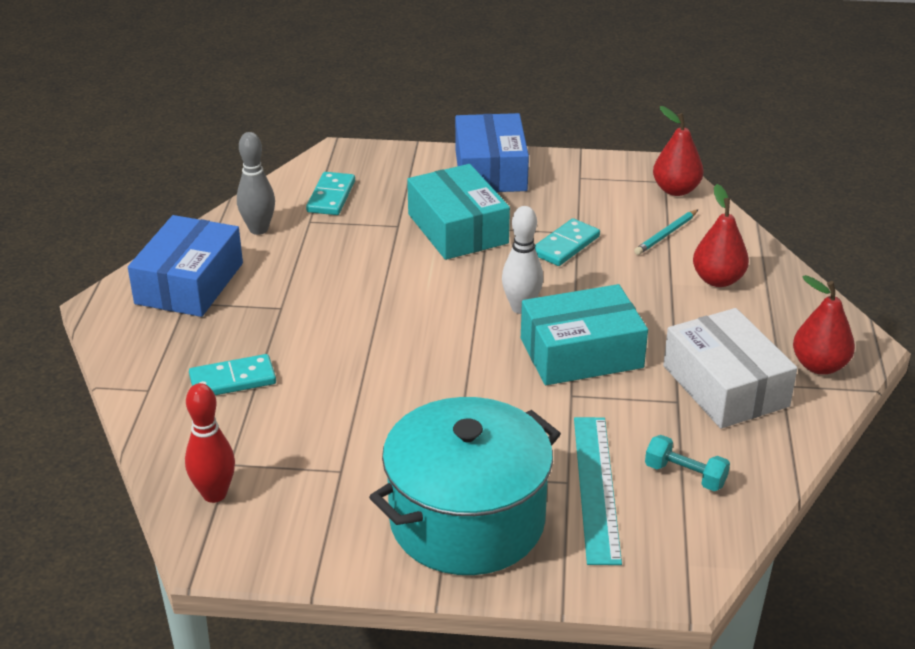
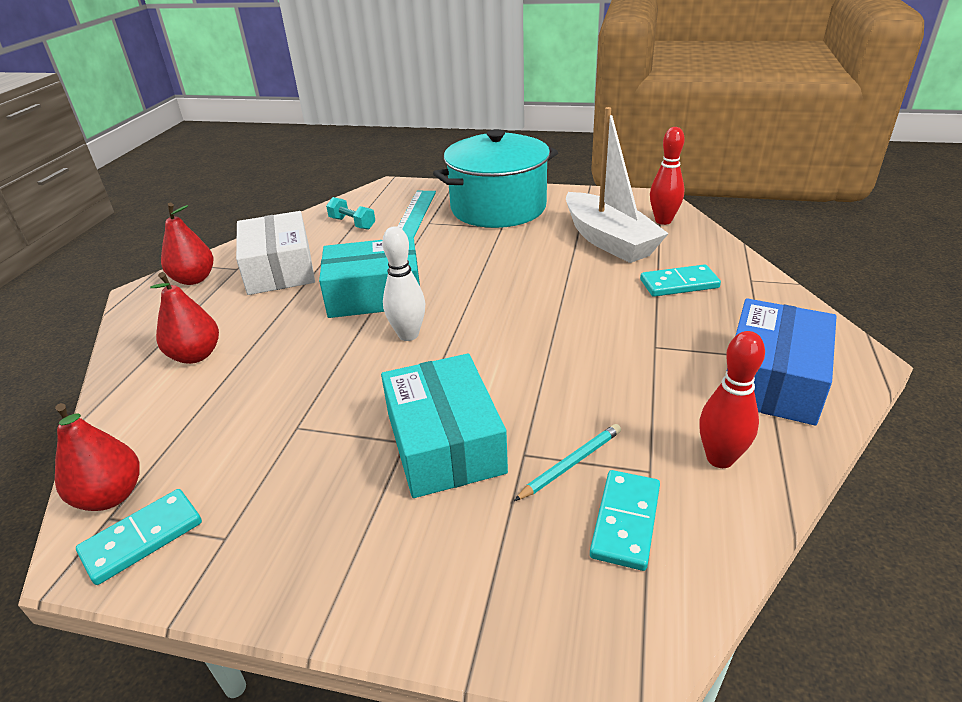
camera: 170 degrees left, 0 degrees up
grey bowling pin [237,132,275,235] -> red bowling pin [699,331,765,468]
blue box [455,113,529,192] -> none
turquoise domino [535,218,600,266] -> turquoise domino moved to [76,489,202,585]
turquoise pencil [634,209,698,255] -> turquoise pencil moved to [514,424,621,501]
none -> white boat [566,107,669,263]

